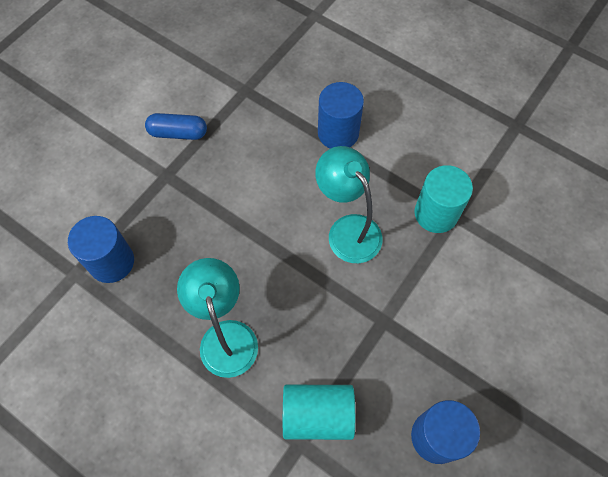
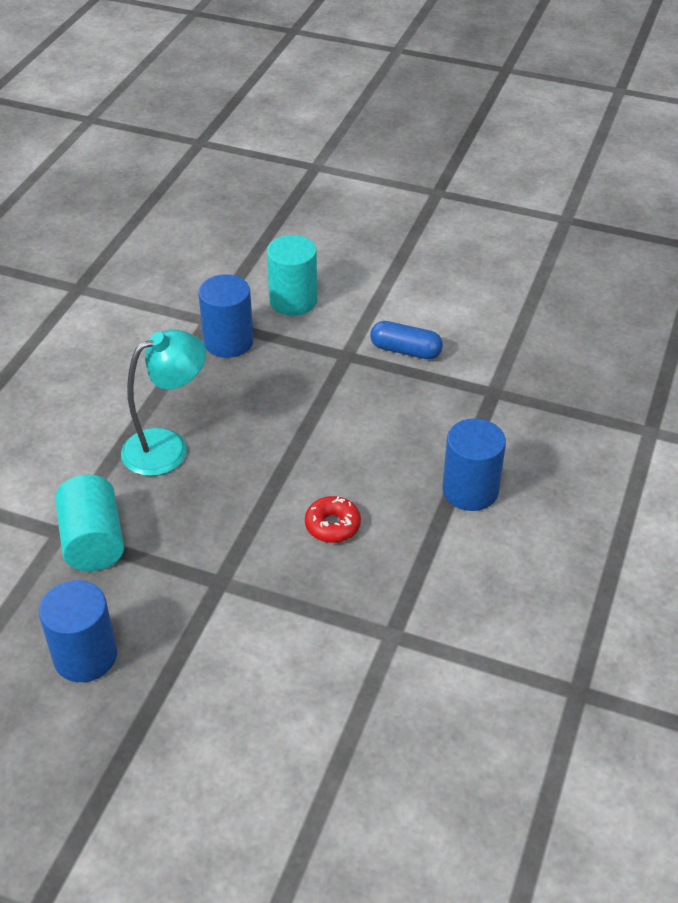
camera: 75 degrees right, 20 degrees down
blue capsule [145,113,207,140] -> blue capsule turned 60 degrees counterclockwise [370,321,443,359]
turquoise lamp [315,146,382,263] -> red donut [305,496,361,543]
turquoise cylinder [414,165,473,233] -> turquoise cylinder moved to [267,235,317,316]

